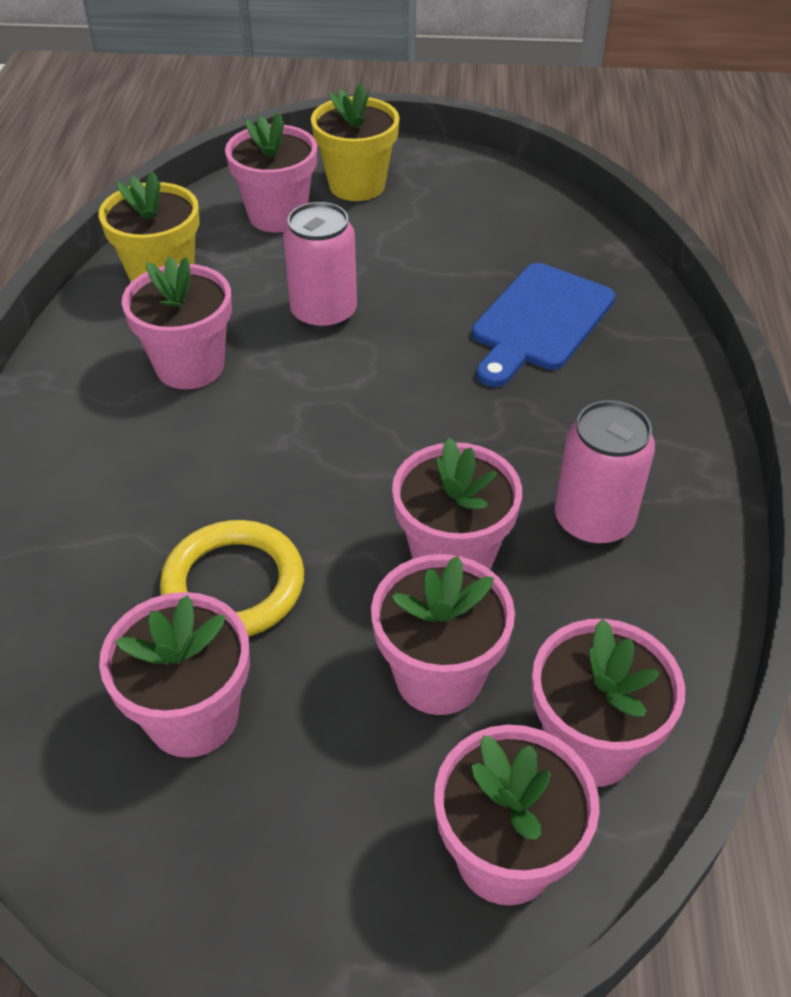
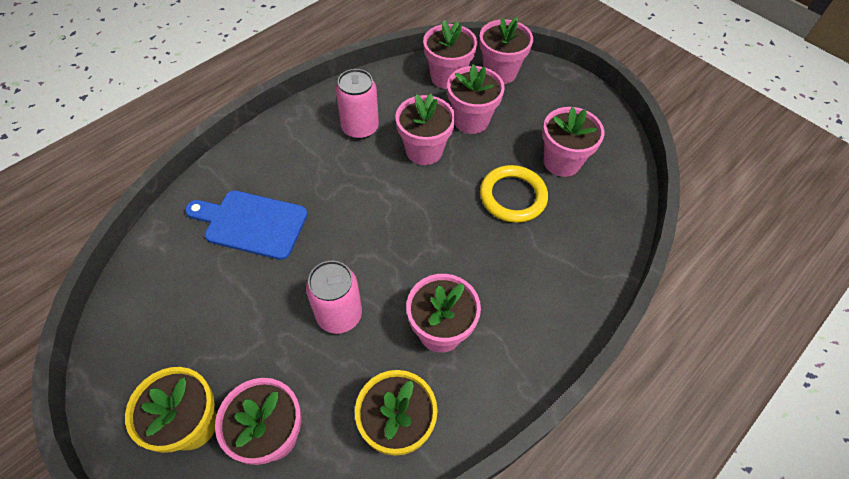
camera: 140 degrees left, 10 degrees up
blue cutting board [472,263,615,387] -> blue cutting board turned 150 degrees counterclockwise [185,190,308,260]

